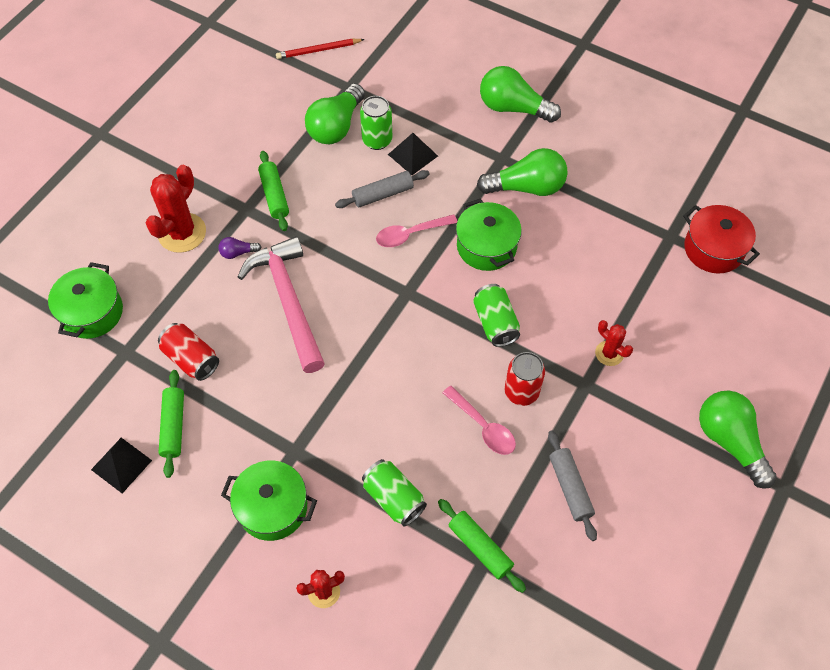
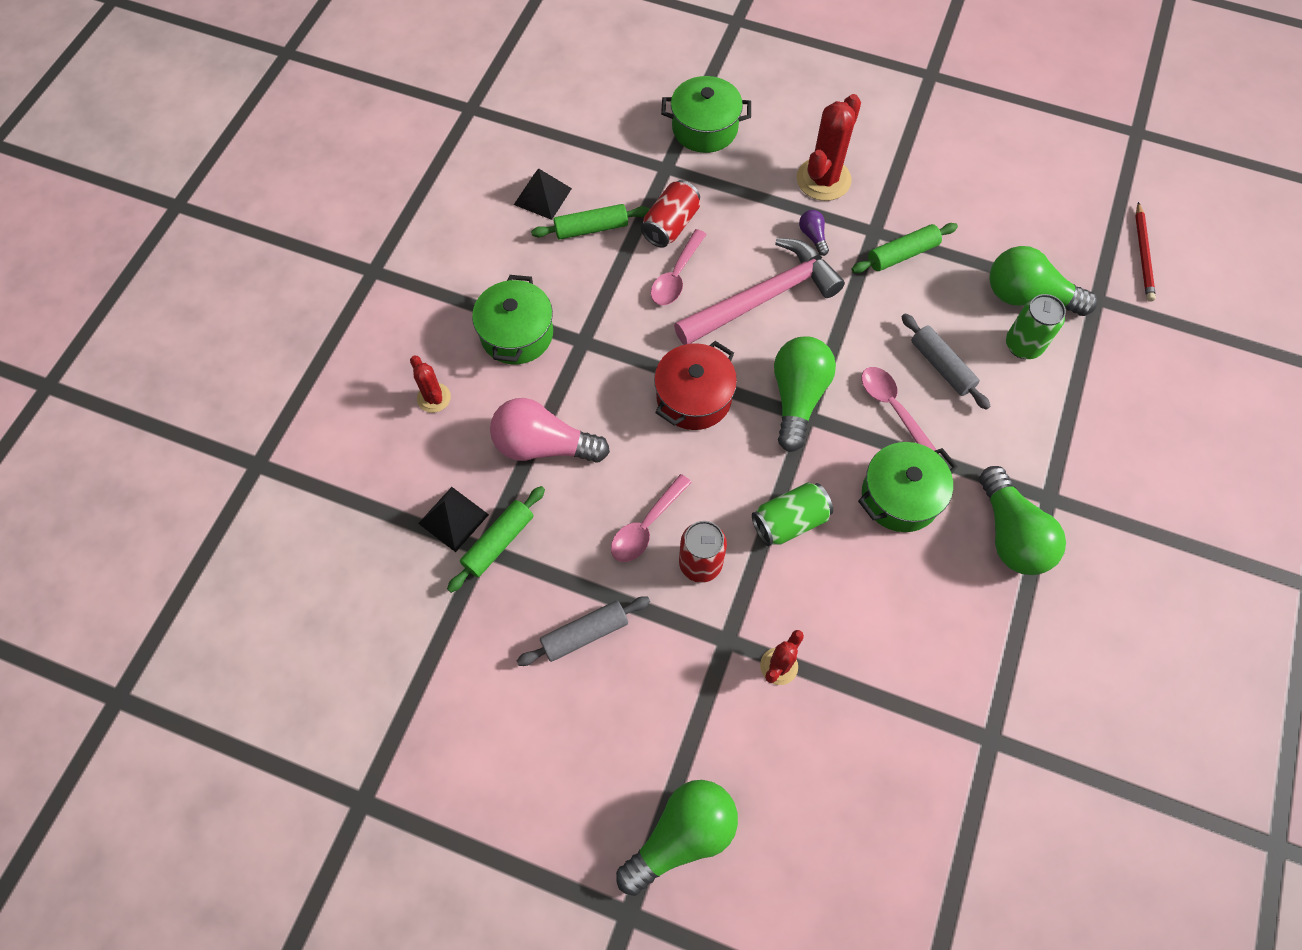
camera: 80 degrees right, 5 degrees up
red cactus [146,165,206,253] -> red cactus turned 75 degrees counterclockwise [797,94,861,201]
red pencil [276,39,365,59] -> red pencil turned 150 degrees counterclockwise [1135,202,1156,302]
green can [362,459,427,526] -> pink light bulb [490,398,610,463]
black pyramid [388,133,438,175] -> black pyramid moved to [418,487,489,552]
green light bulb [480,66,561,123] -> green light bulb moved to [774,336,836,452]
red pot [683,205,760,274] -> red pot moved to [654,341,737,430]
none -> pink spoon [651,229,707,306]

